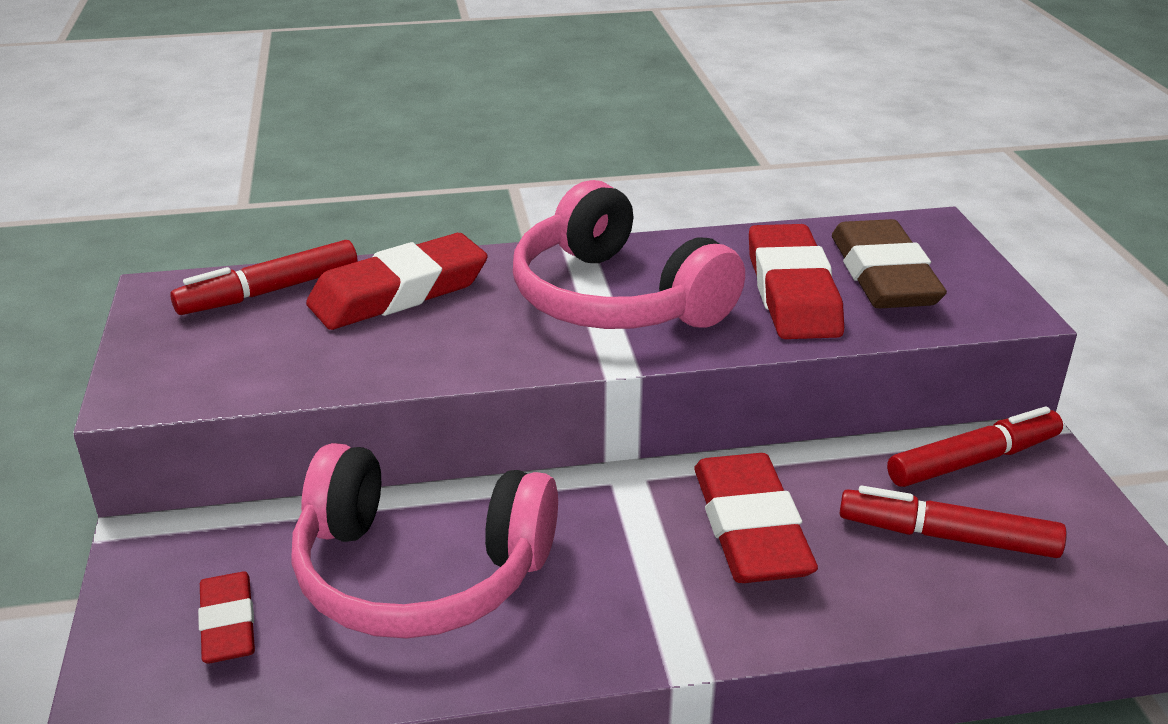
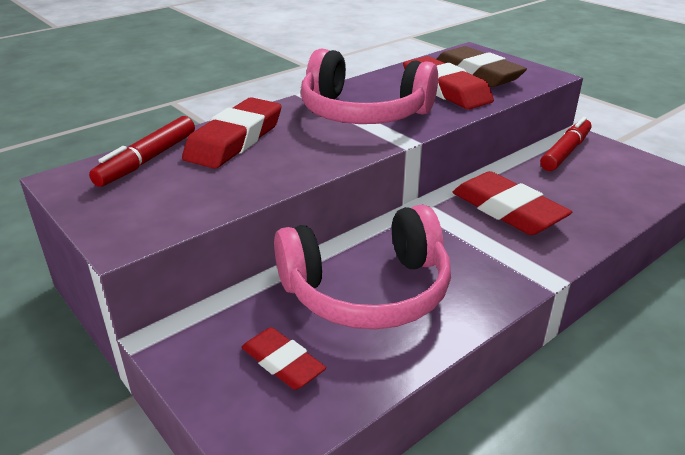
camera: 30 degrees left, 0 degrees up
red marker [840,486,1067,558] -> none

